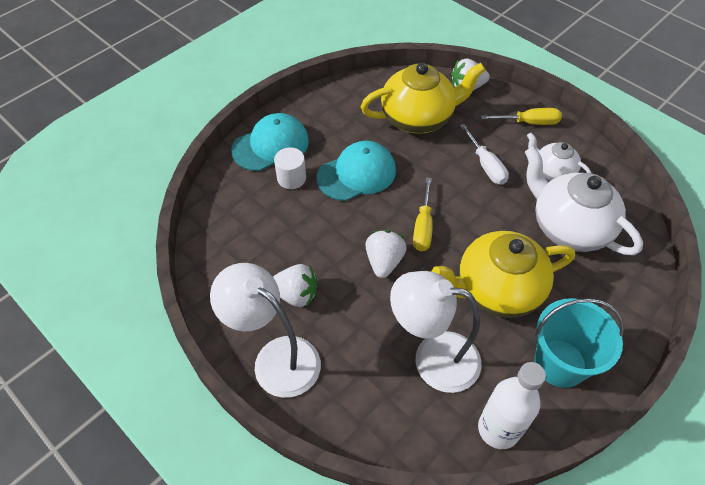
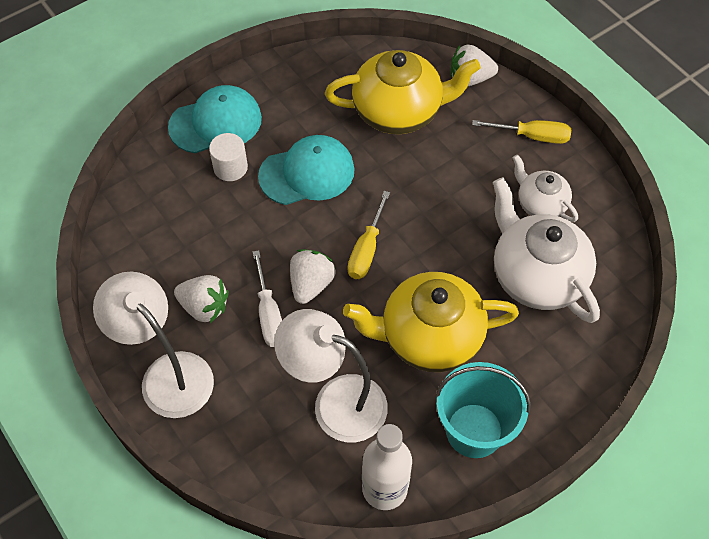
camera: 10 degrees right, 5 degrees up
white screwdriver [460,124,509,185] -> white screwdriver moved to [253,250,282,347]

